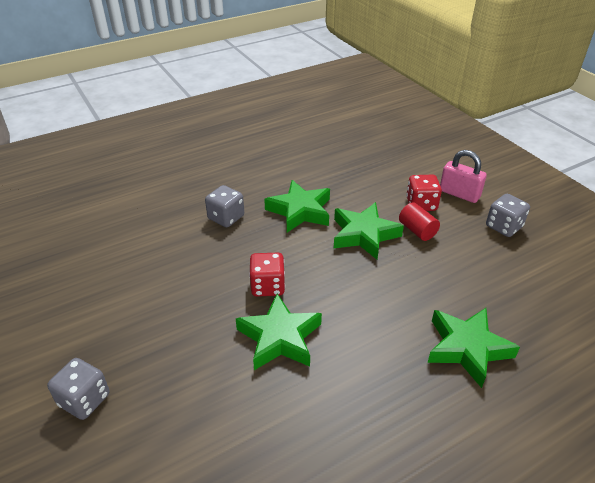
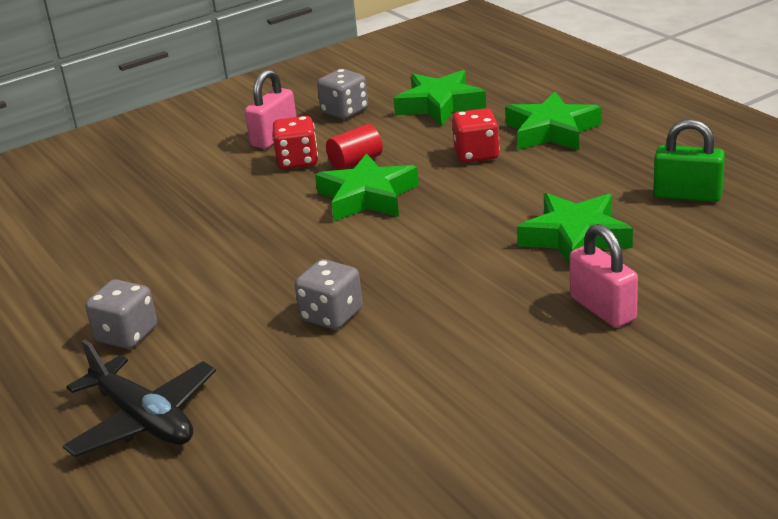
camera: 90 degrees left, 10 degrees down
grey dice [47,358,109,420] -> grey dice moved to [85,279,157,349]
red dice [249,253,285,297] -> red dice moved to [452,108,500,163]
green star [264,180,330,233] -> green star moved to [394,70,486,126]
none -> black plane [63,340,216,457]
none -> pink padlock [570,224,638,328]
none -> green padlock [653,119,725,202]

